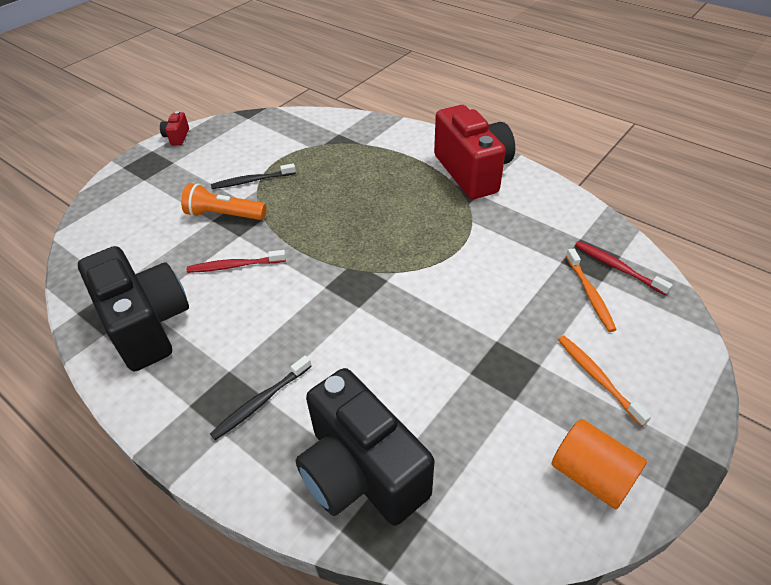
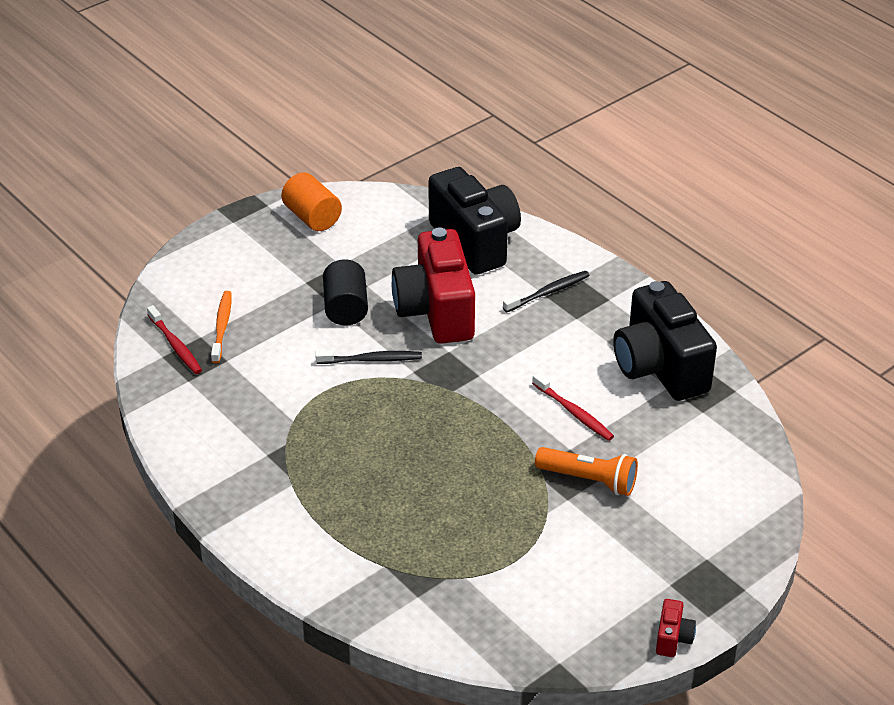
camera: 170 degrees left, 5 degrees down
red toothbrush [187,250,286,273] -> red toothbrush turned 45 degrees clockwise [532,373,614,441]
black toothbrush [211,163,296,189] -> black toothbrush moved to [315,350,422,364]
red camera [434,105,515,199] -> red camera moved to [392,227,475,344]
orange toothbrush [558,335,651,426] -> none
none -> black cylinder [323,259,368,326]

